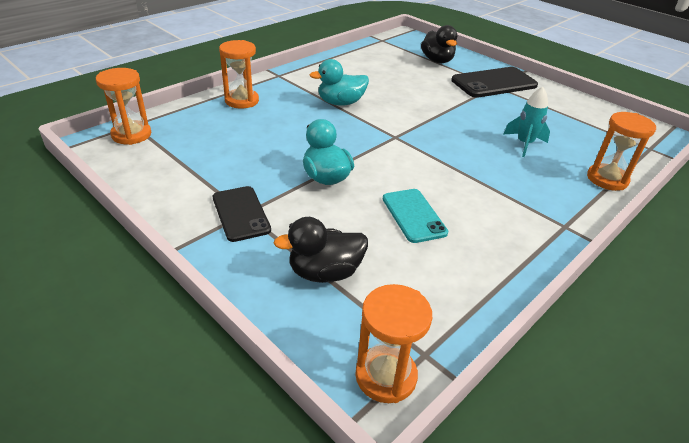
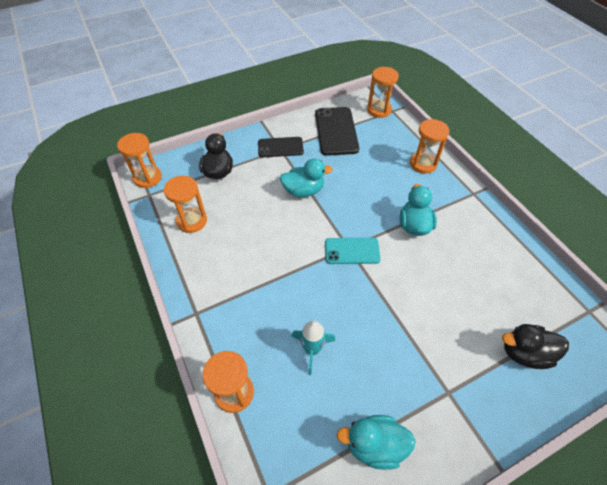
camera: 110 degrees right, 15 degrees up
turquoise phone [383,189,448,243] -> turquoise phone moved to [325,238,381,264]
black phone [451,67,538,98] -> black phone moved to [315,107,359,156]
none -> orange hourglass [164,176,207,233]
none -> turquoise duck [337,415,416,470]

